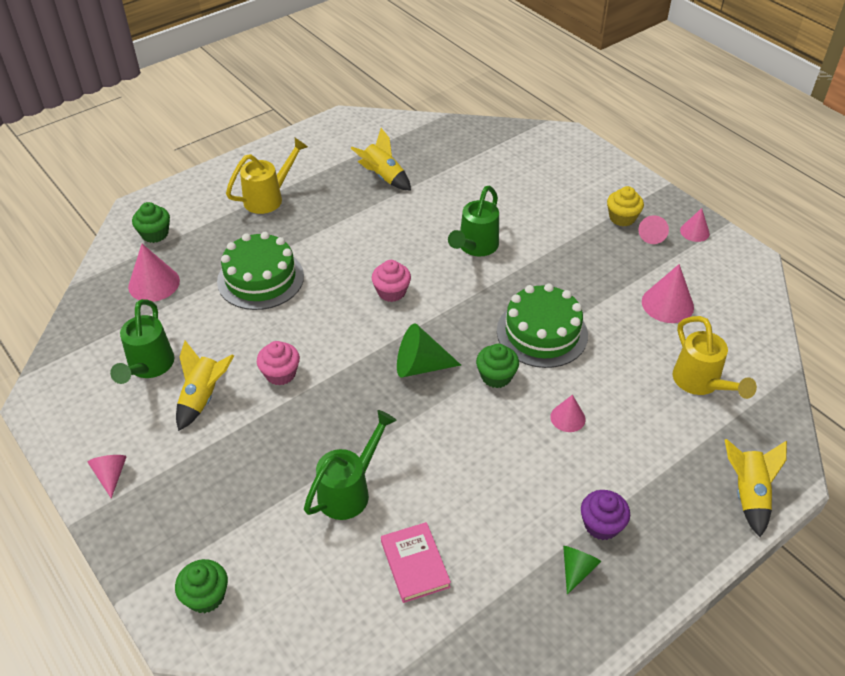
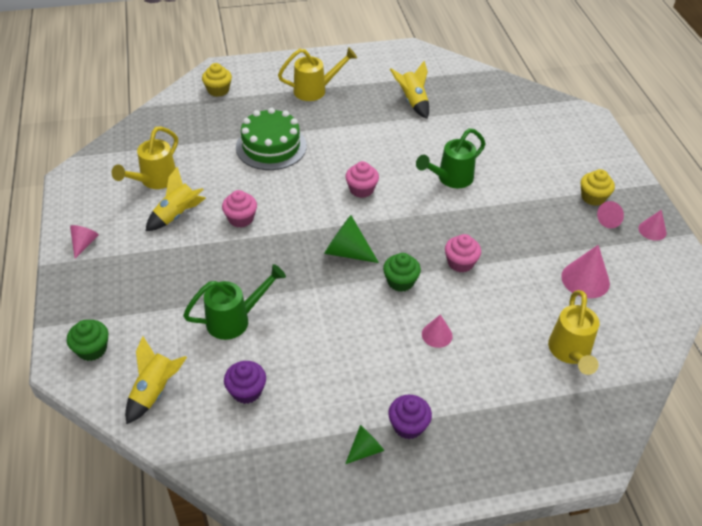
camera: 25 degrees right, 0 degrees up
green watering can [110,299,174,384] -> yellow watering can [112,126,178,189]
pink cone [128,244,180,302] -> none
green cupcake [132,202,170,243] -> yellow cupcake [202,63,232,97]
pink book [381,522,451,603] -> purple cupcake [224,361,266,404]
green cake [497,283,588,368] -> pink cupcake [445,234,481,273]
yellow rocket [725,439,787,537] -> yellow rocket moved to [125,336,187,424]

